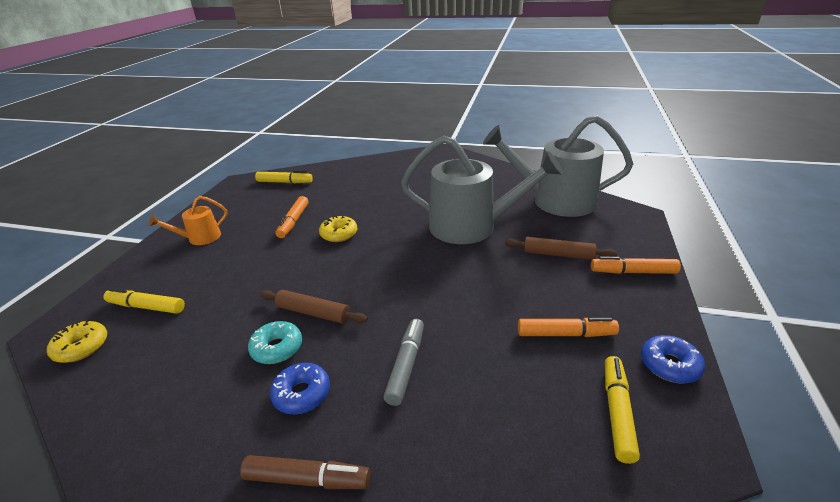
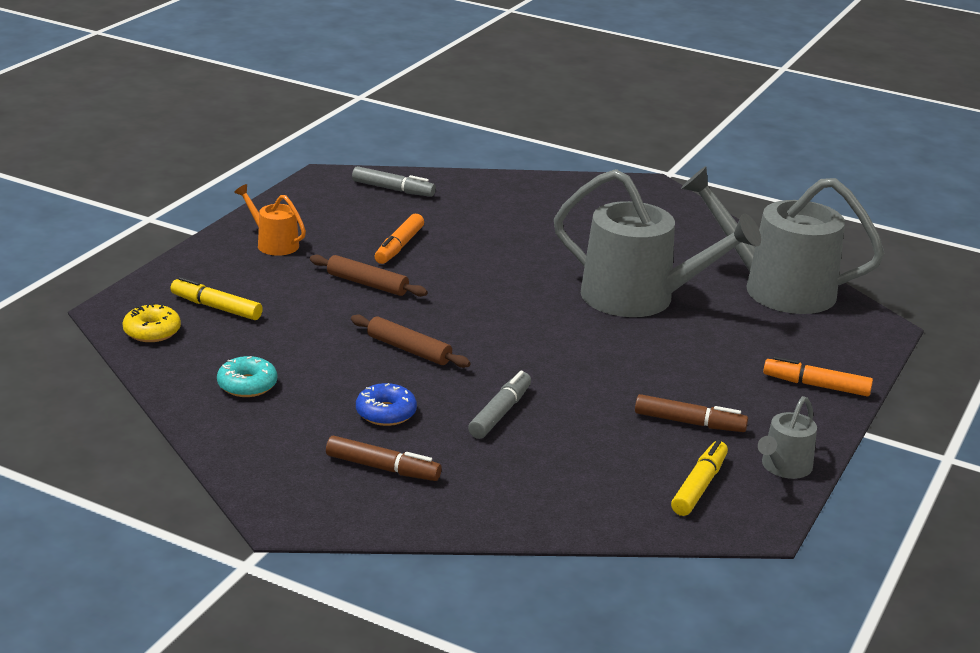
camera: 10 degrees right, 5 degrees down
orange watering can [149,196,228,245] -> orange watering can turned 60 degrees clockwise [234,184,306,256]
turquoise donut [248,321,302,364] -> turquoise donut moved to [217,356,277,397]
yellow marker [255,171,313,183] -> grey marker [352,166,436,197]
yellow donut [319,215,357,242] -> none
brown rolling pin [505,237,617,260] -> brown rolling pin moved to [310,255,428,297]
orange marker [518,318,619,337] -> brown marker [635,394,748,432]
blue donut [641,335,705,384] -> grey watering can [758,396,817,479]

